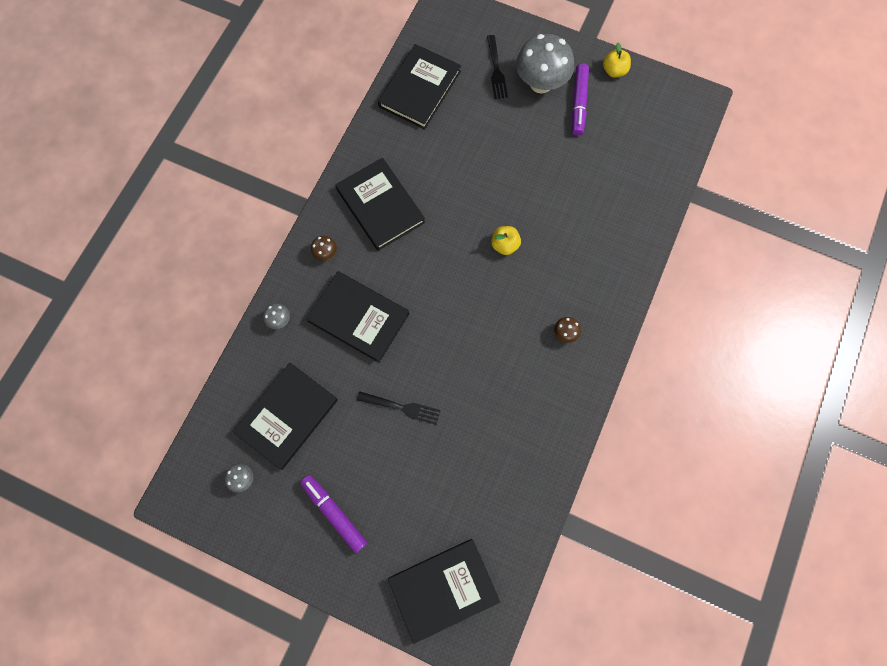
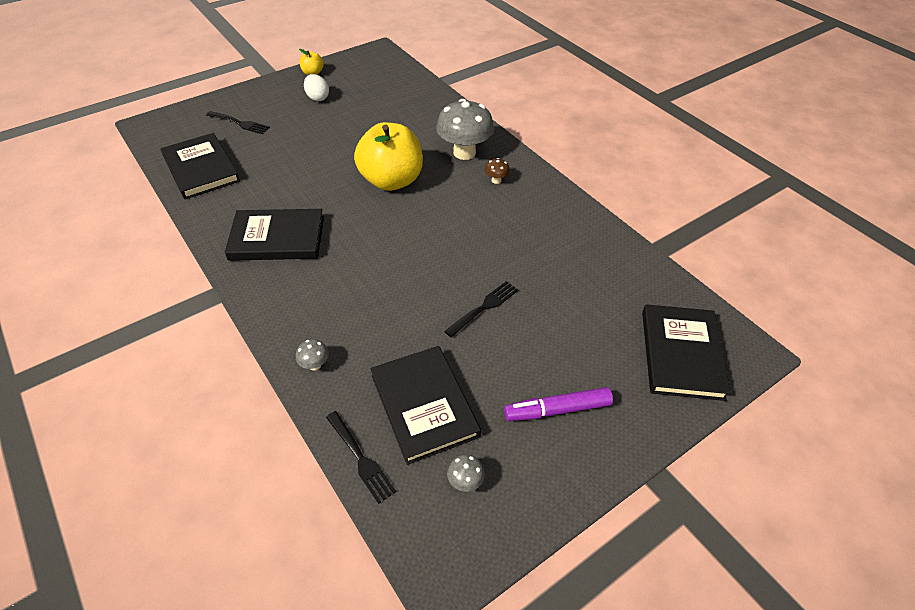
camera: 60 degrees left, 25 degrees down
black book [306,271,409,363] -> none
brown mushroom [311,236,337,260] -> none
yellow apple [491,226,521,255] -> yellow apple [354,122,423,191], size x2.32
grey mushroom [516,34,574,93] -> grey mushroom moved to [436,99,494,160]
purple marker [572,64,589,136] -> white egg [304,74,329,101]
none -> black fork [326,411,396,504]

